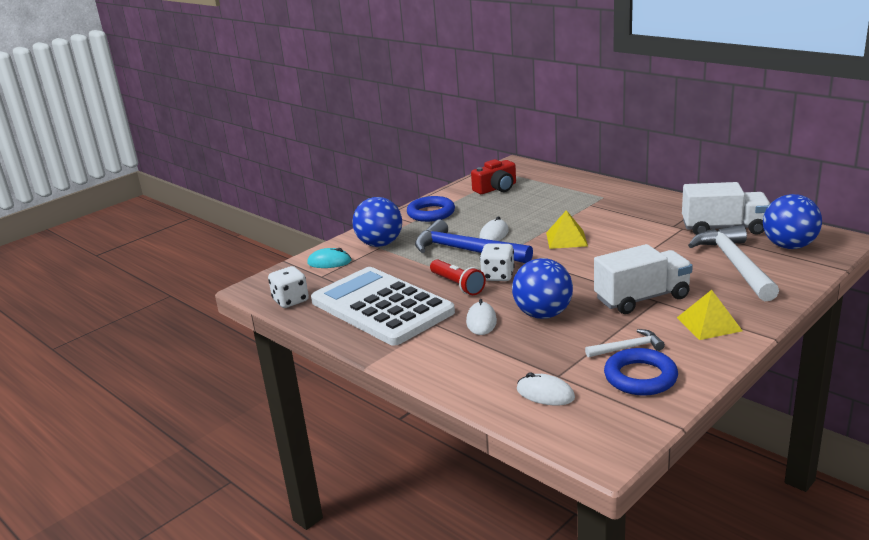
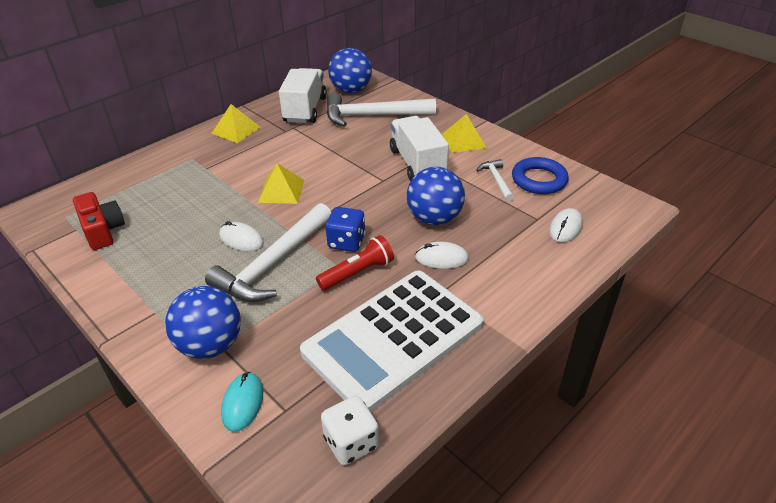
camera: 90 degrees left, 15 degrees up
blue ring [407,196,455,222] -> none
blue hammer [415,219,533,263] -> white hammer [205,203,331,302]
white dice [480,243,515,281] -> blue dice [326,207,366,252]
none -> yellow pyramid [211,104,261,143]

